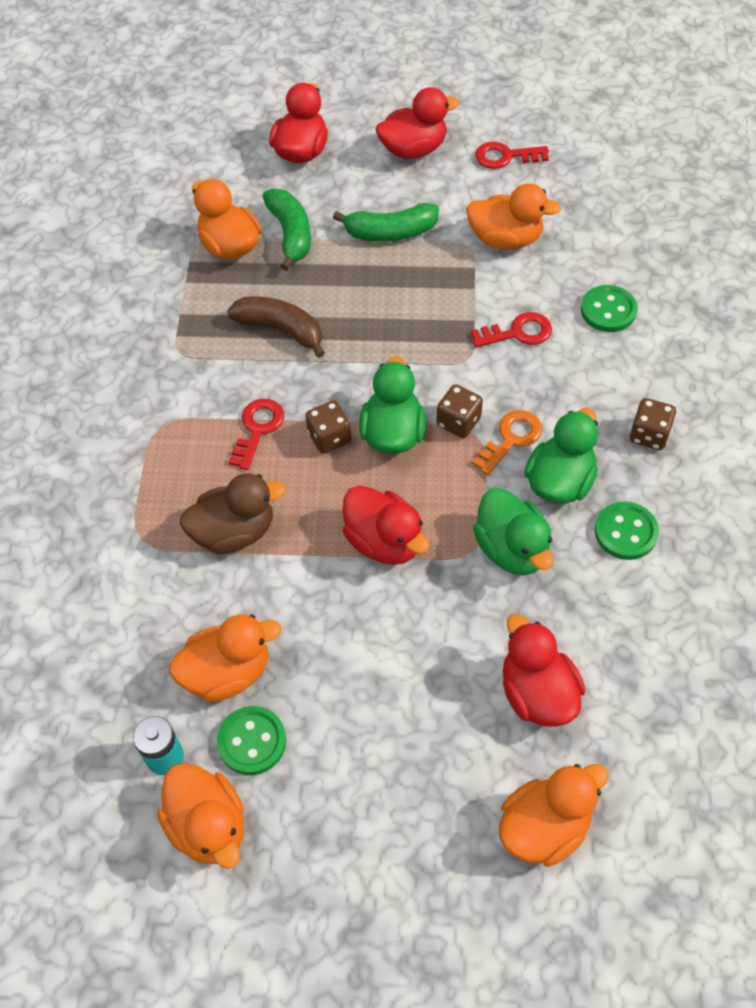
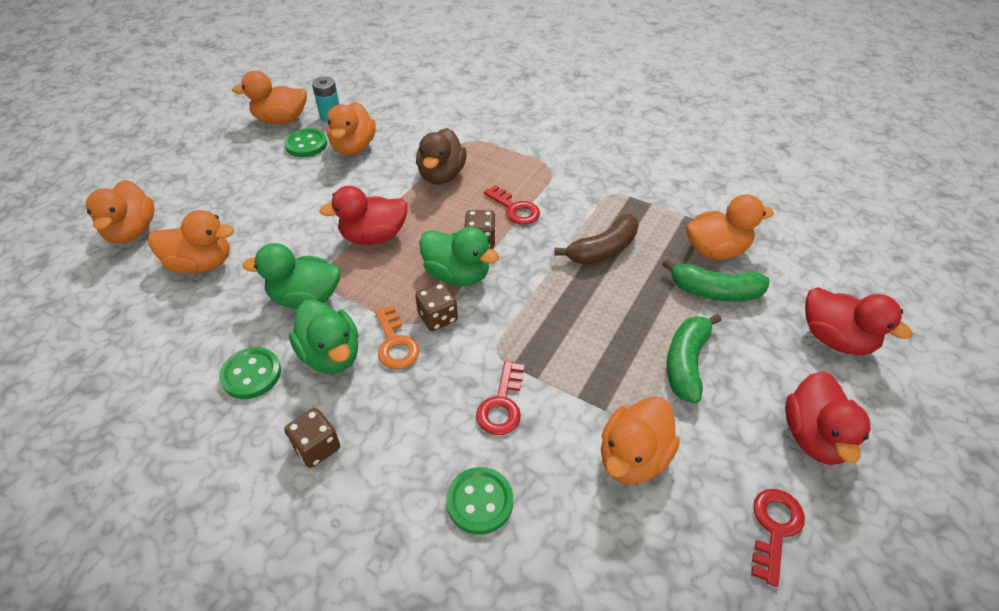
camera: 115 degrees right, 10 degrees down
red duck [503,614,585,727] -> orange duck [148,210,234,273]

